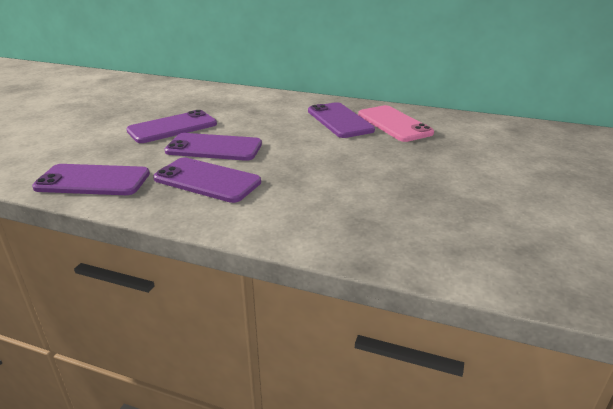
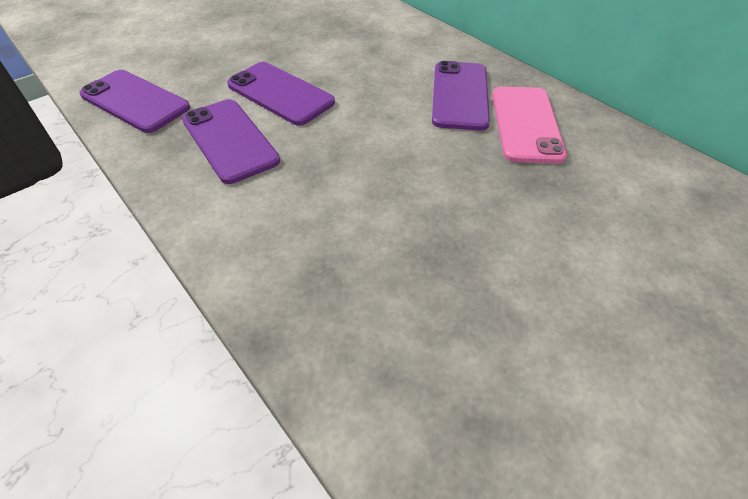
camera: 30 degrees right, 20 degrees up
purple phone [126,110,217,143] -> none

